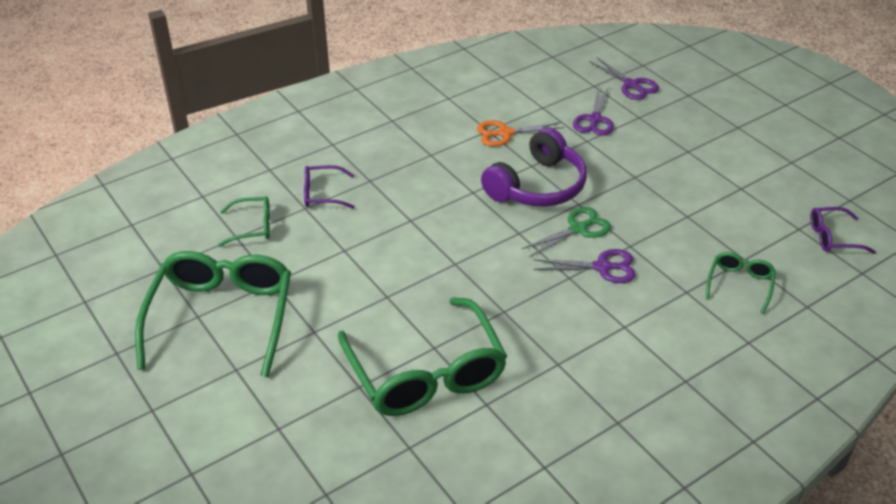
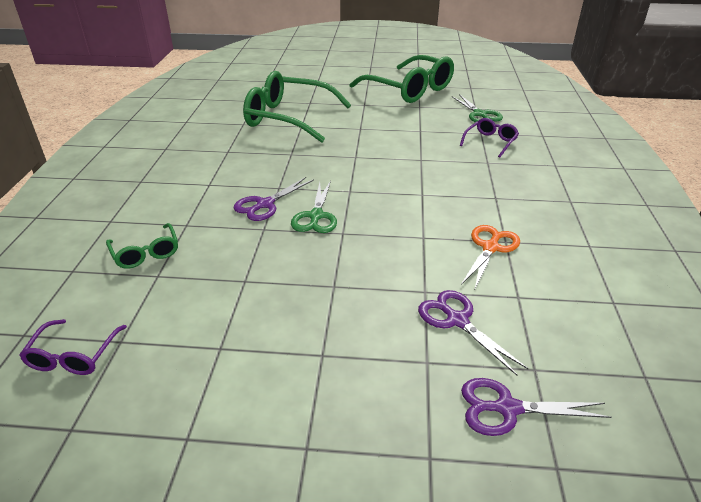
camera: 130 degrees right, 5 degrees down
green glasses [218,196,270,247] -> green scissors [452,94,503,123]
purple headphones [481,128,587,207] -> none
purple glasses [810,207,876,254] -> purple glasses turned 150 degrees clockwise [19,319,127,375]

